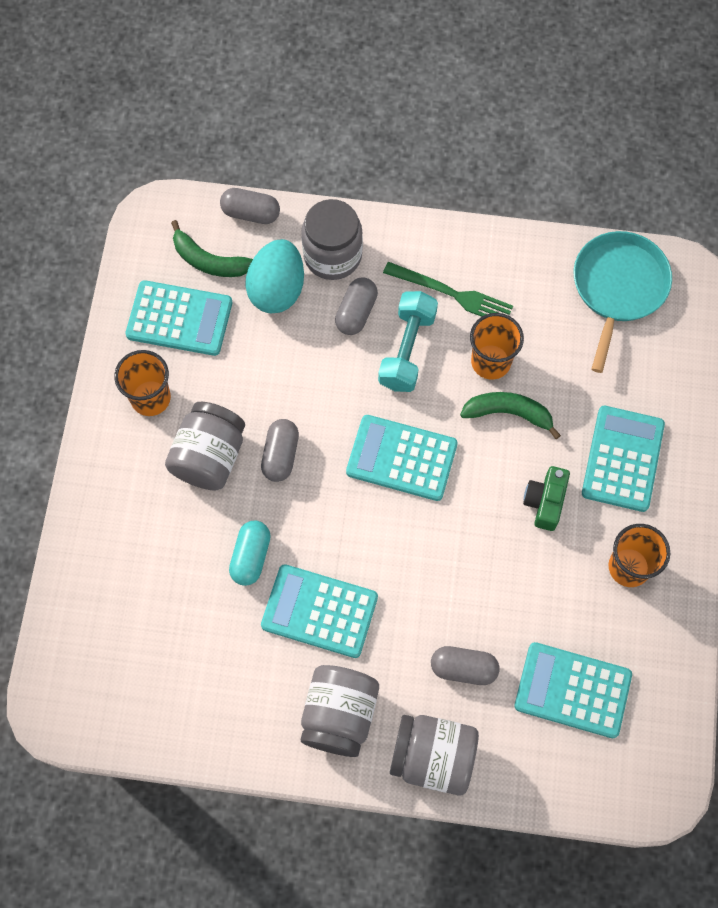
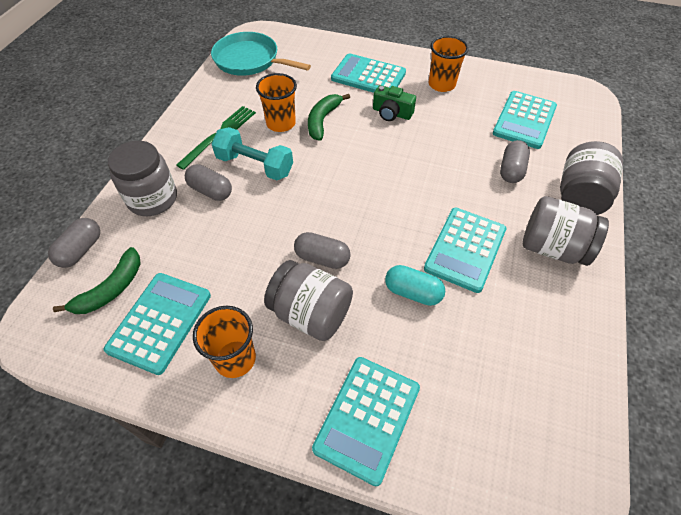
camera: 80 degrees left, 15 degrees down
turquoise egg [245,239,304,313] -> none
turquoise calculator [346,415,458,501] -> turquoise calculator moved to [312,357,420,486]

